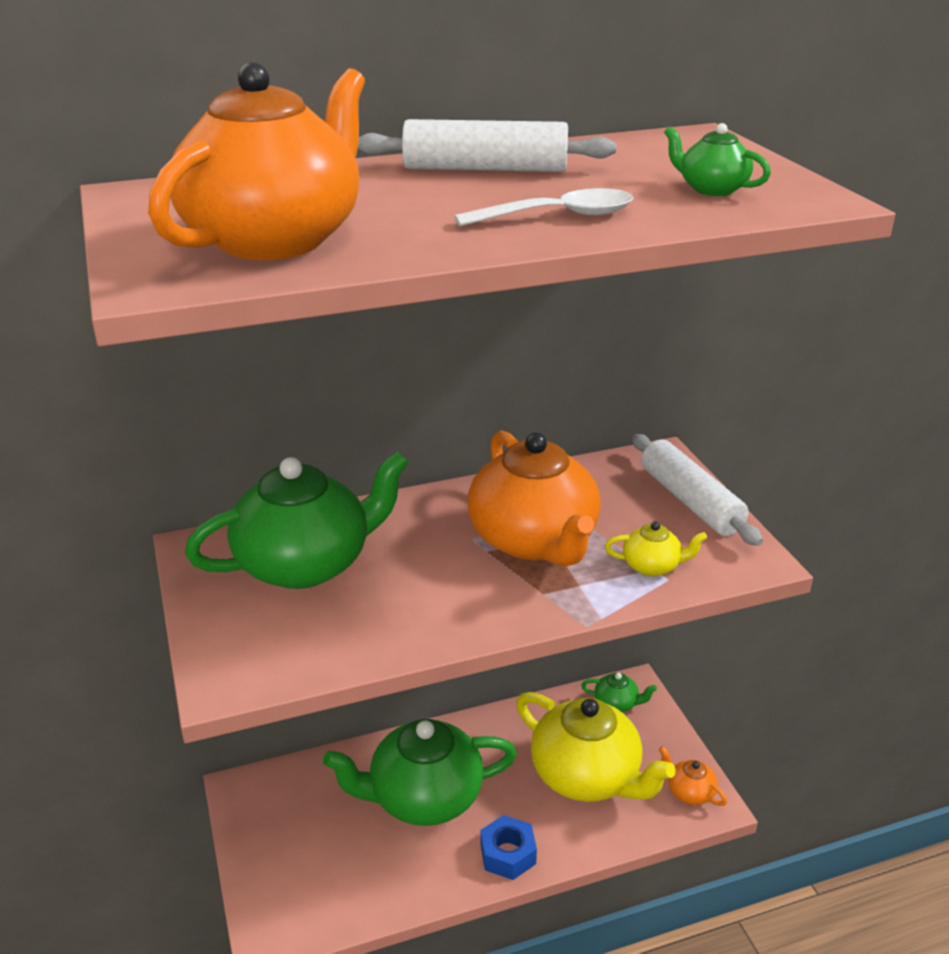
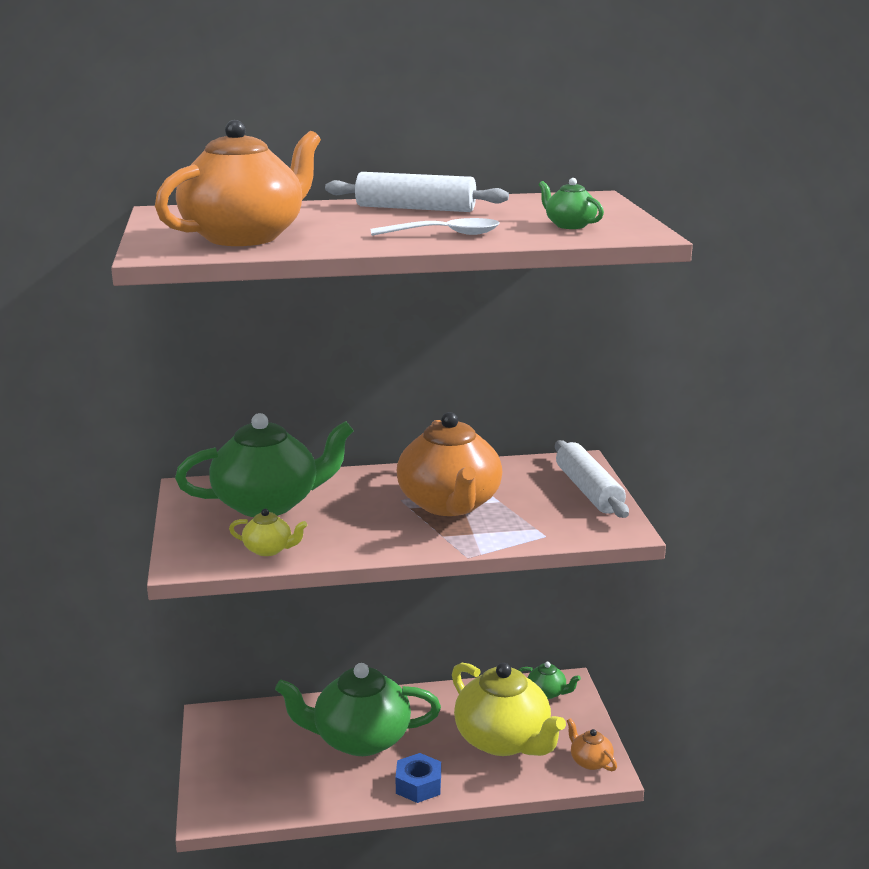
camera: 10 degrees right, 10 degrees down
yellow teapot [605,521,707,576] -> yellow teapot moved to [229,509,307,556]

